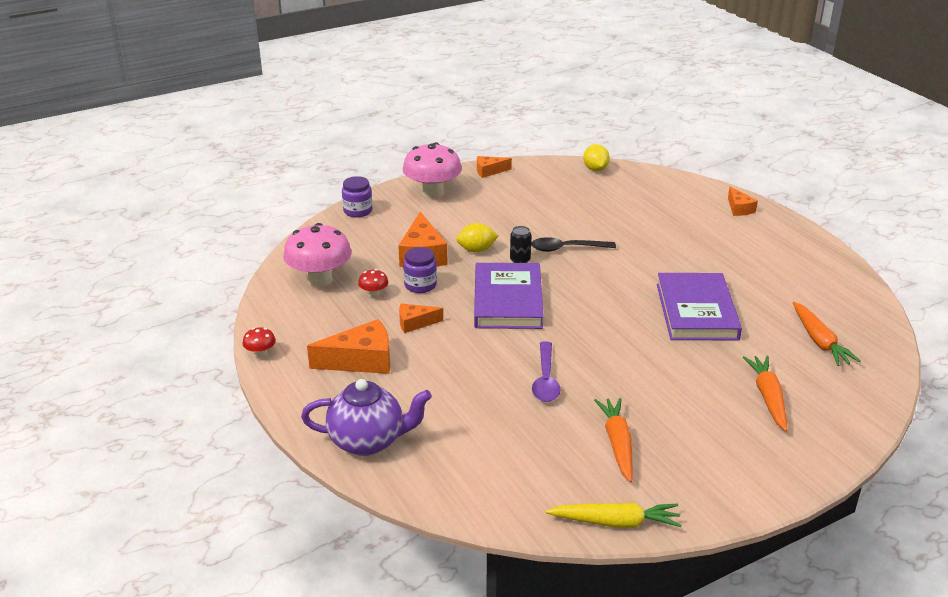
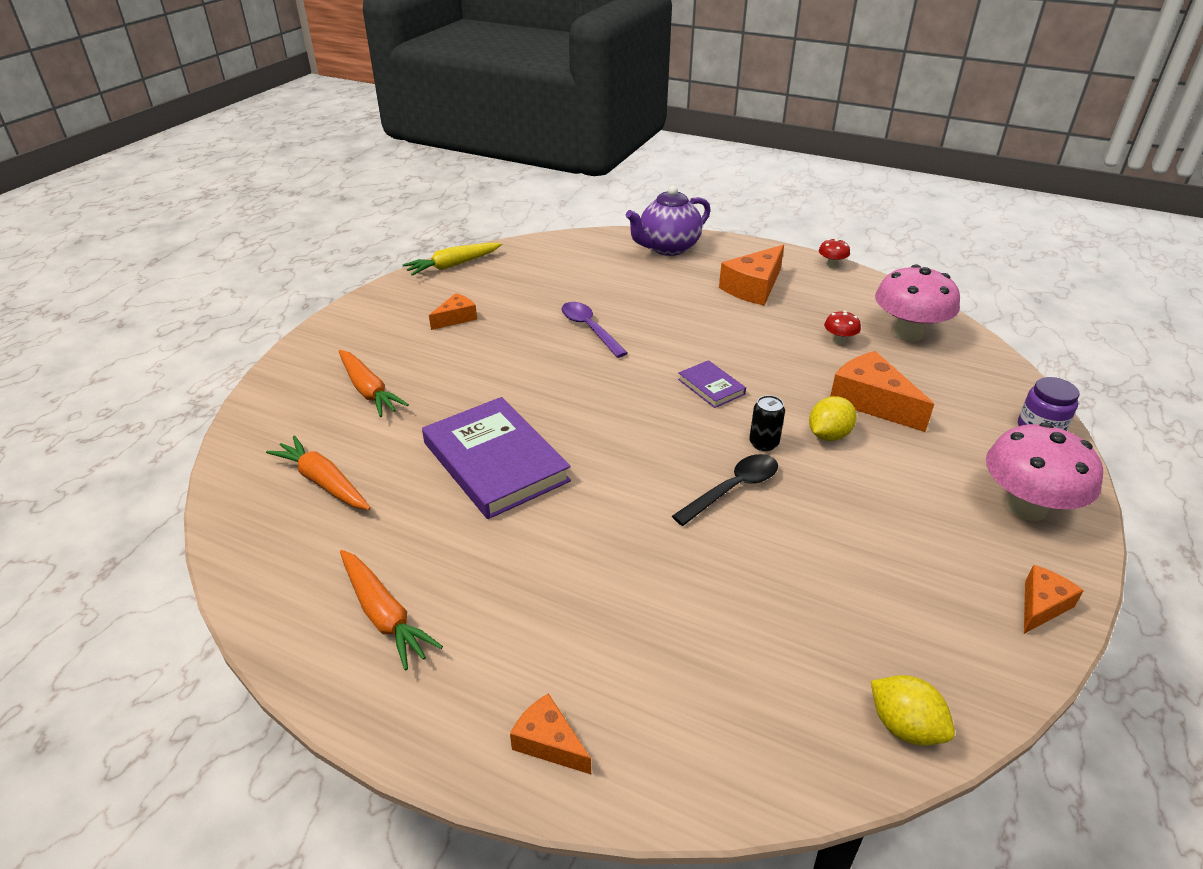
camera: 145 degrees right, 5 degrees up
orange cheese [399,304,443,333] -> orange cheese moved to [429,293,477,330]
purple jar [403,247,437,293] -> none
purple book [474,263,544,329] -> purple book [678,360,746,408], size x0.48
orange carrot [594,398,633,482] -> orange carrot moved to [340,550,443,671]

